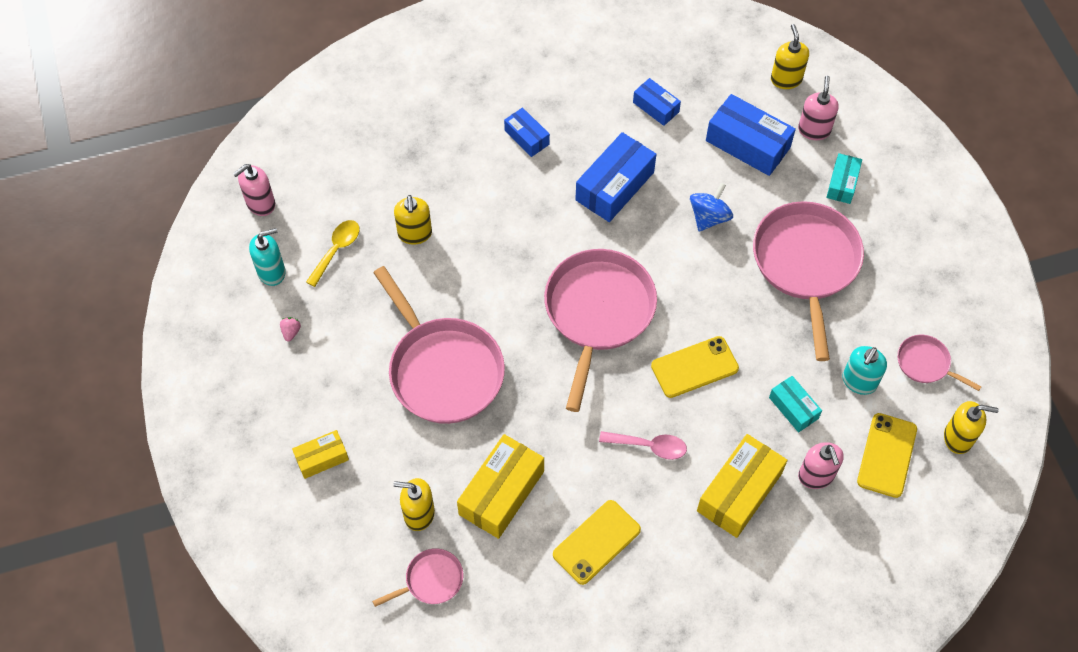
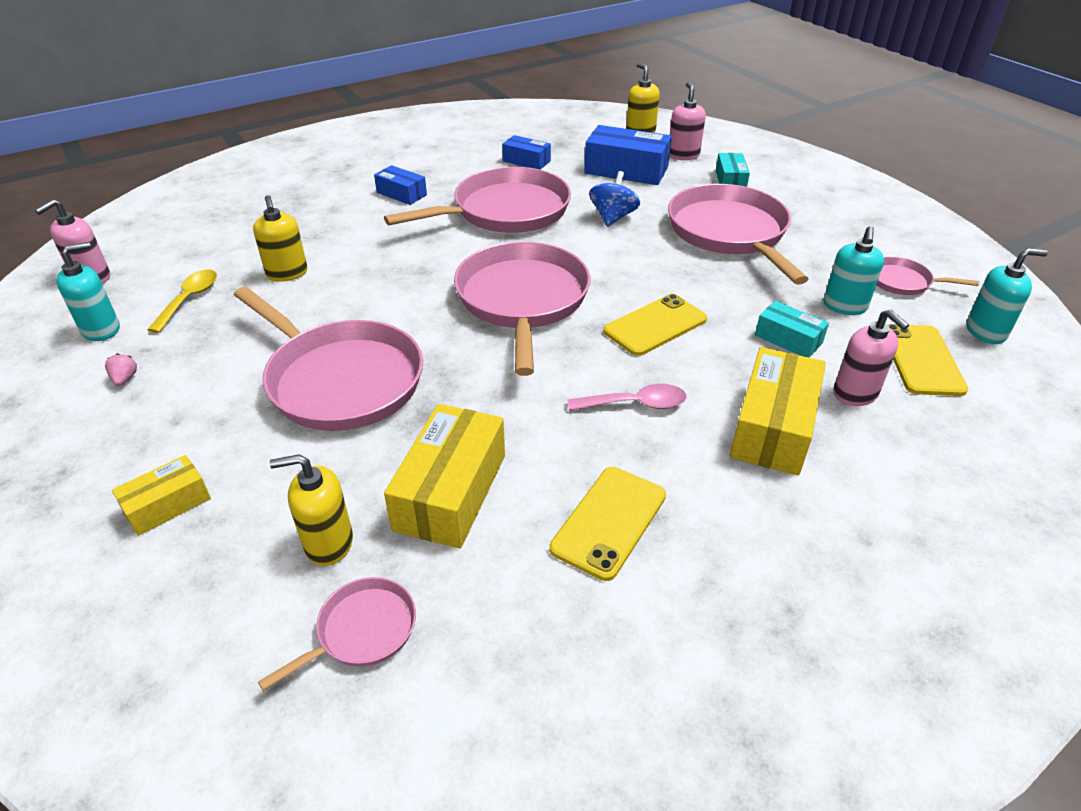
camera: 15 degrees left, 20 degrees down
blue box [575,132,656,222] -> pink pan [384,167,571,233]
yellow soap dispenser [944,401,999,454] -> turquoise soap dispenser [966,248,1048,344]

